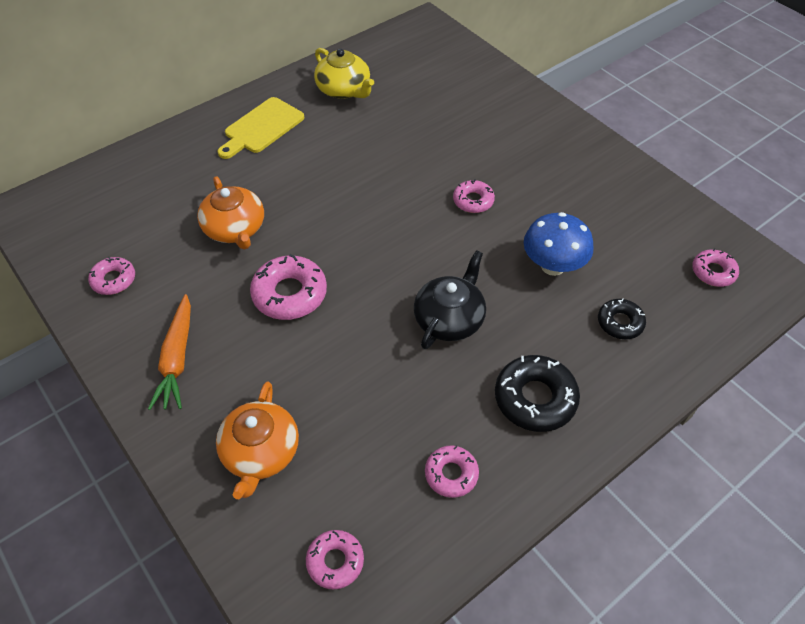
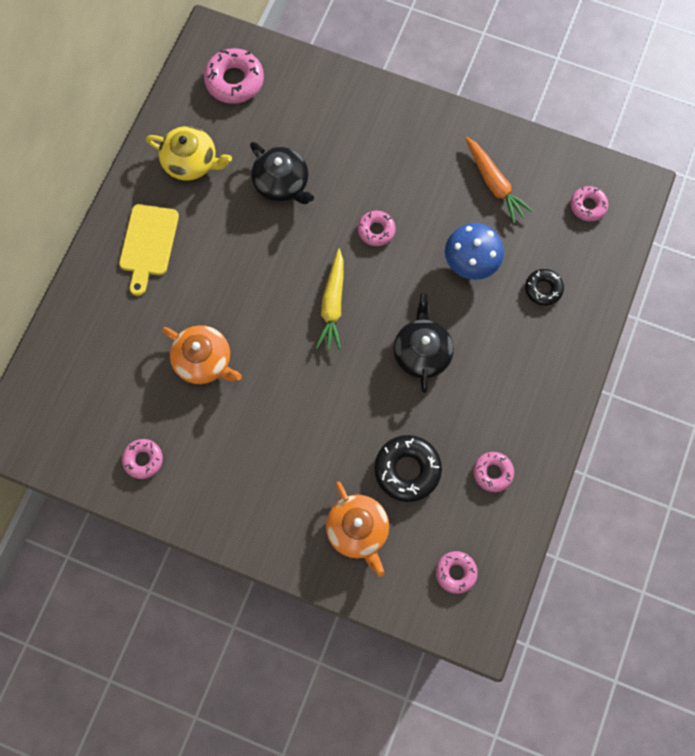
camera: 30 degrees left, 20 degrees up
orange carrot [148,294,191,410] -> orange carrot moved to [465,137,533,223]
pink donut [250,254,327,320] -> pink donut moved to [204,48,264,104]
black donut [495,355,580,432] -> black donut moved to [374,435,442,502]
none -> black teapot [250,142,314,204]
none -> yellow carrot [316,249,343,351]

